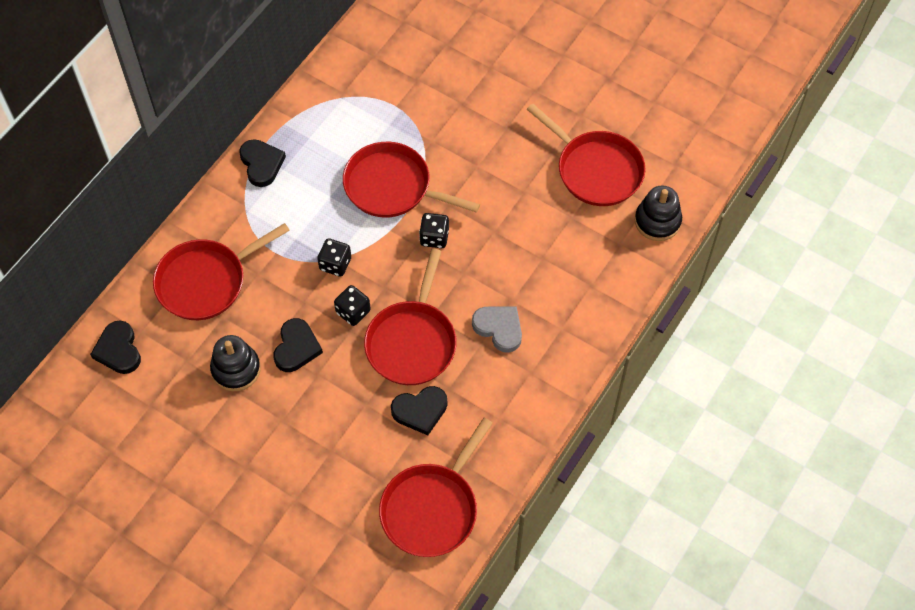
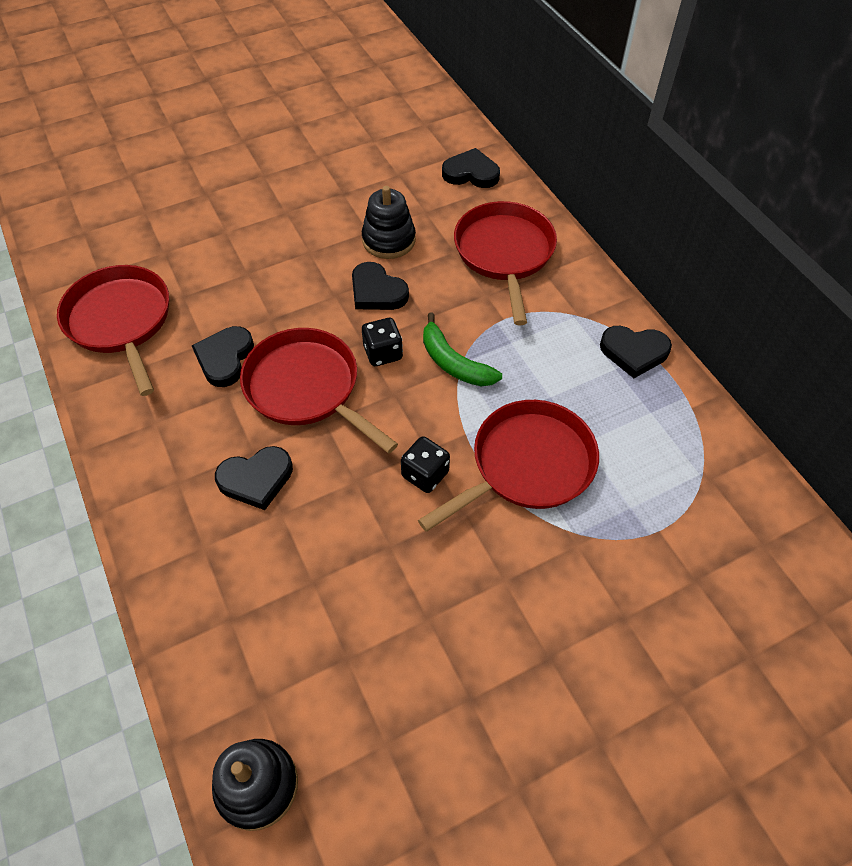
camera: 120 degrees right, 5 degrees down
black dice [317,238,351,277] -> green banana [423,313,502,386]
grey heart [472,306,522,353] -> black heart [215,446,293,510]
red pan [527,104,646,206] -> none

